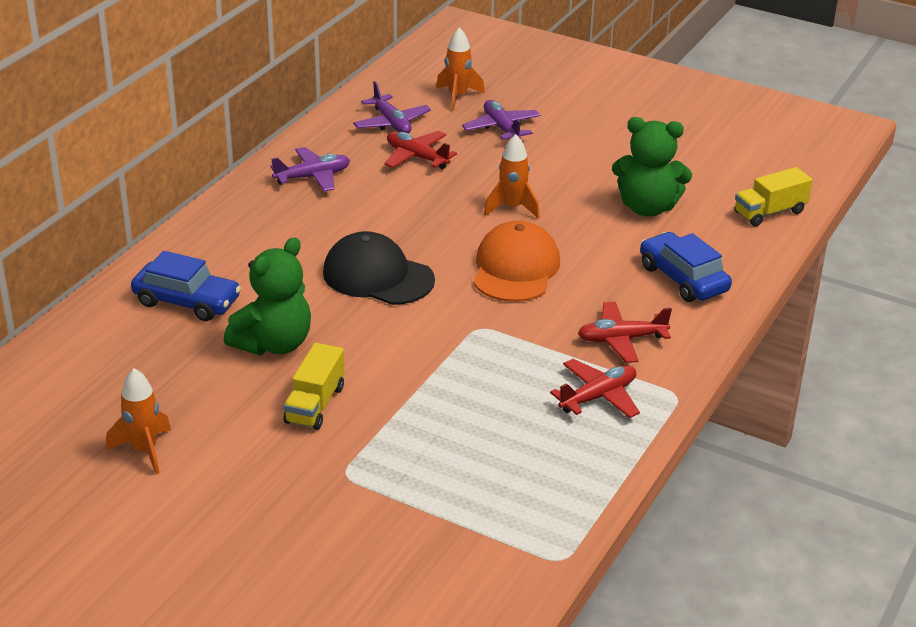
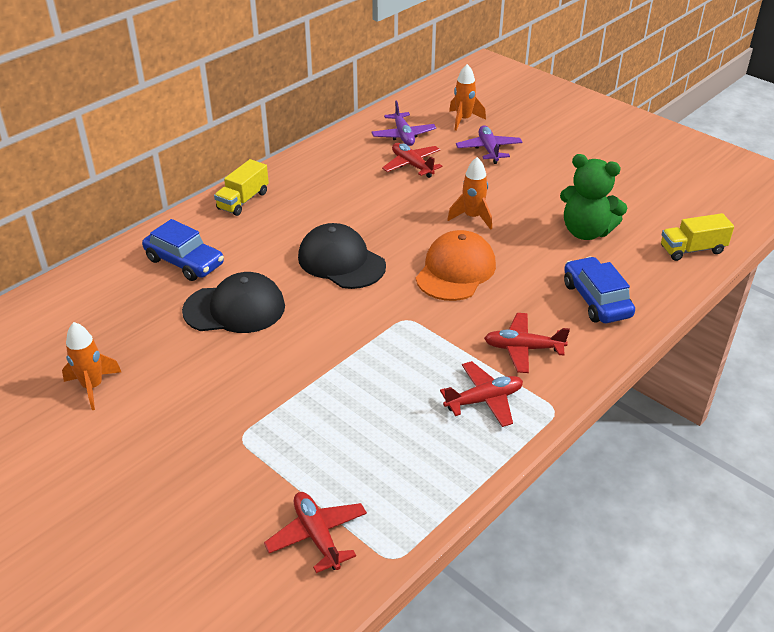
camera: 15 degrees right, 5 degrees up
green teddy bear [224,237,311,355] -> black cap [182,272,285,333]
purple plane [271,147,350,192] -> none
yellow truck [284,343,345,430] -> yellow truck moved to [214,159,269,216]
none -> red plane [264,492,367,573]

